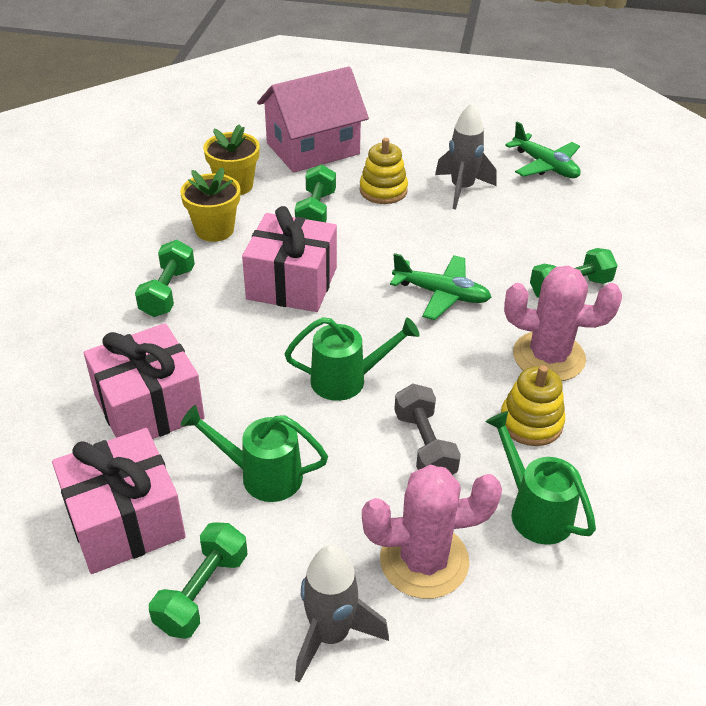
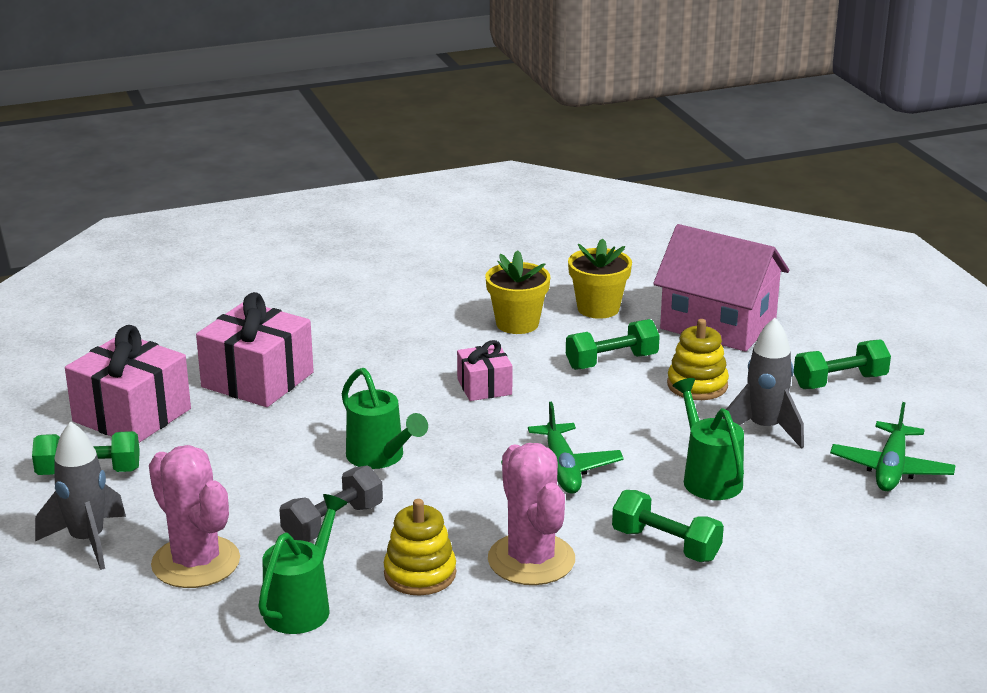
camera: 60 degrees right, 15 degrees down
green dumbbell [135,240,195,317] -> green dumbbell moved to [794,339,891,389]
green watering can [181,405,328,502] -> green watering can moved to [673,378,744,500]
pink gift [242,206,337,312] -> pink gift [457,340,512,401], size x0.55

